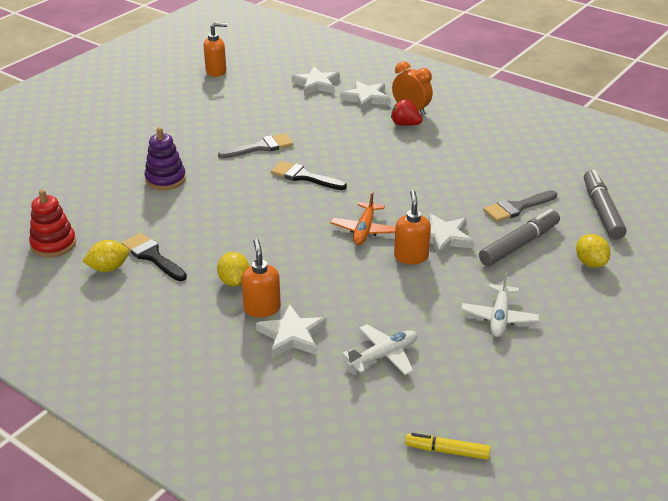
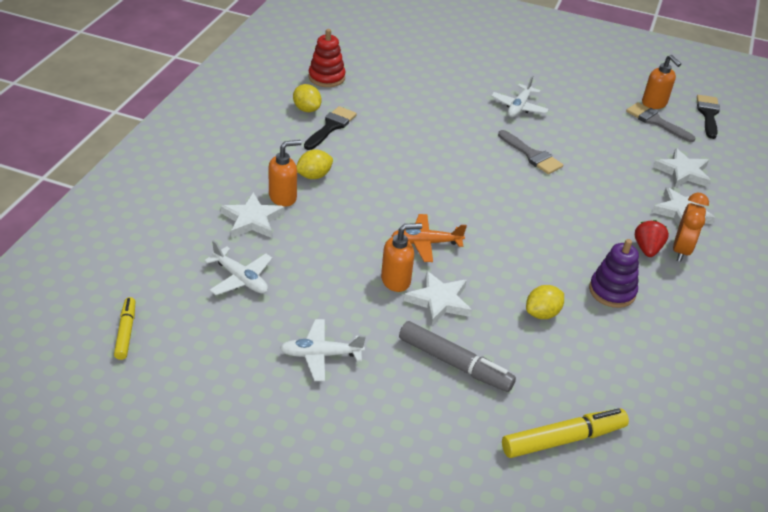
camera: 70 degrees right, 5 degrees up
purple stacking toy [144,127,186,190] -> purple stacking toy moved to [589,239,639,308]
black brush [271,161,347,190] -> black brush moved to [697,95,720,139]
grey brush [483,190,557,222] -> grey brush moved to [626,102,695,142]
yellow lemon [576,234,611,268] -> yellow lemon moved to [526,285,564,319]
grey marker [584,169,626,240] -> yellow marker [502,409,629,458]
none -> white plane [491,76,549,117]

